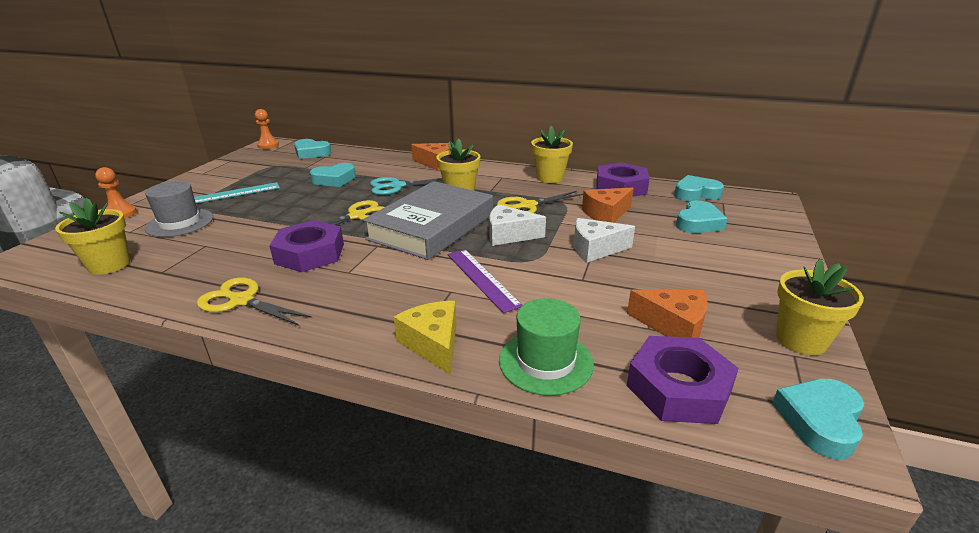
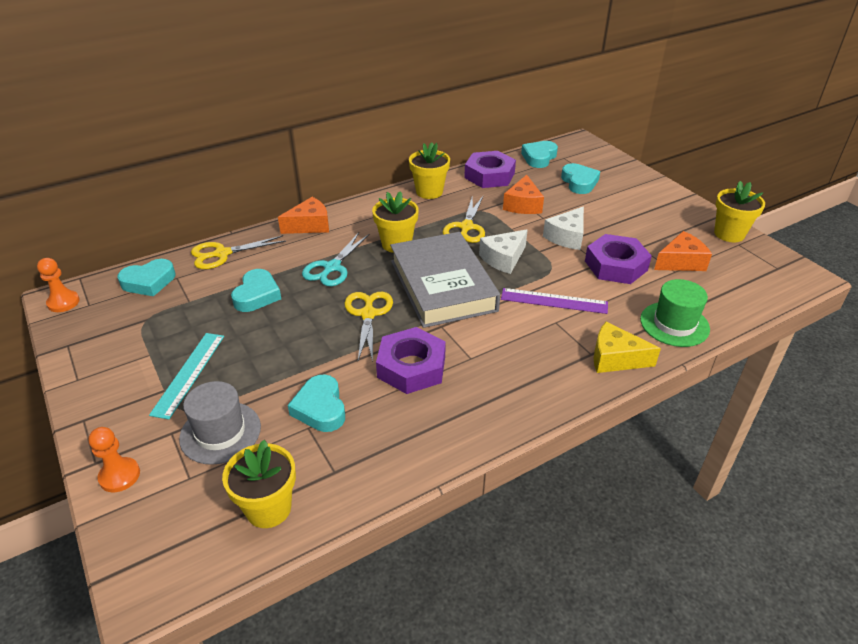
camera: 50 degrees left, 10 degrees up
yellow scissors [197,278,312,326] -> yellow scissors moved to [191,235,286,269]
purple nut [627,336,739,424] -> purple nut moved to [585,234,652,284]
turquoise heart [772,379,864,459] -> turquoise heart moved to [288,374,345,432]

